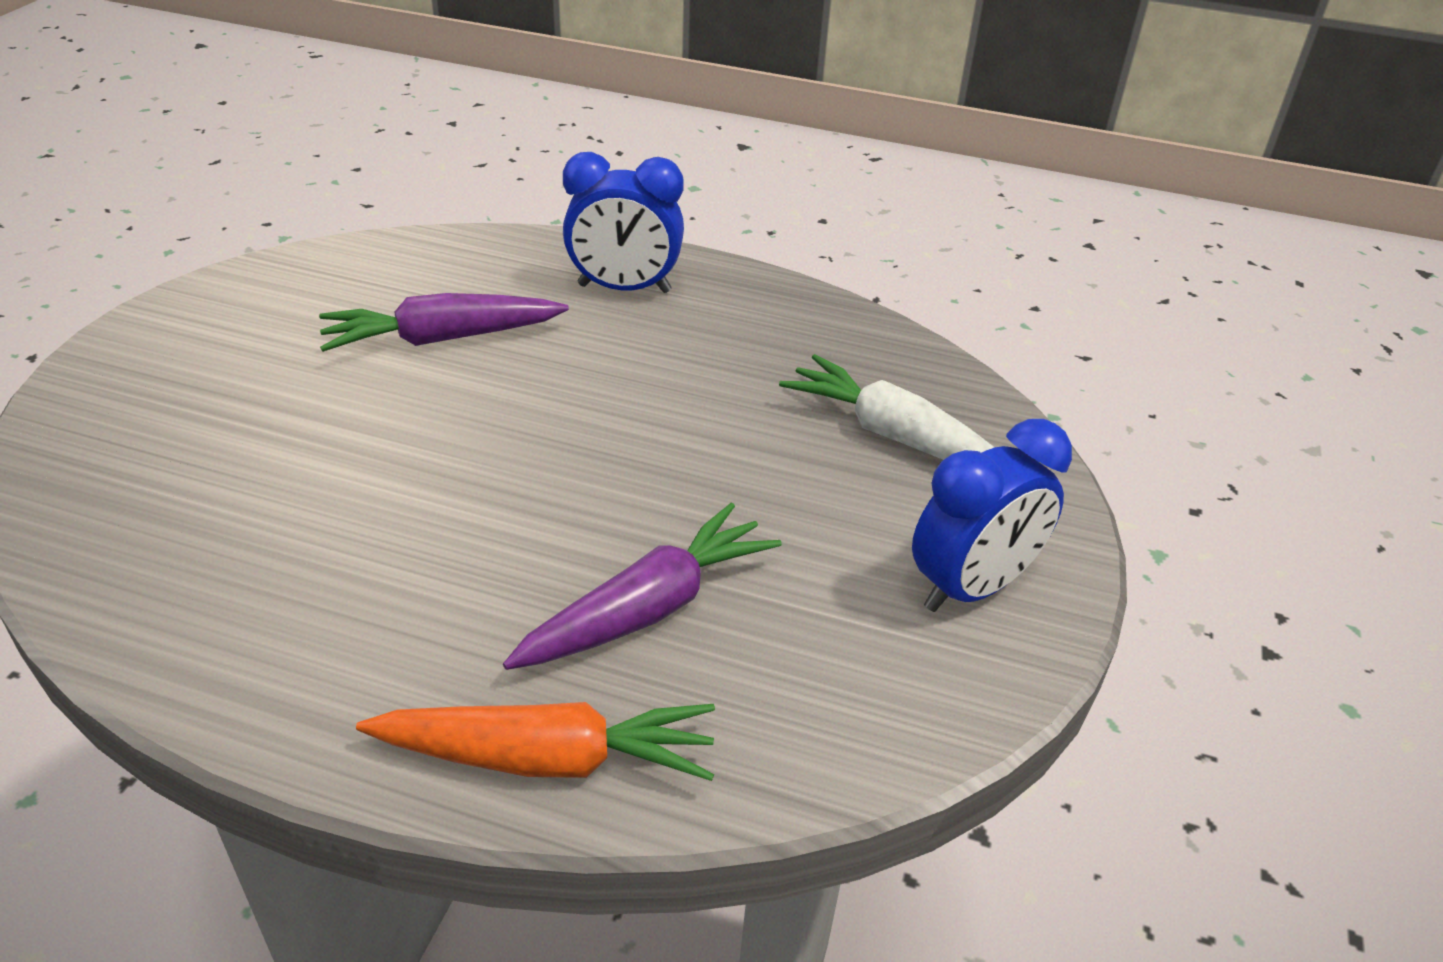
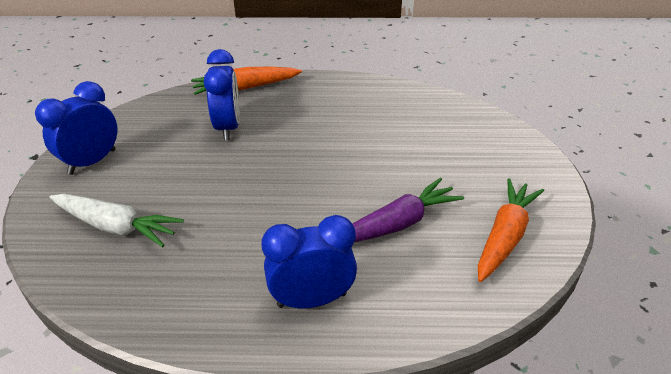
camera: 165 degrees right, 0 degrees up
purple carrot [503,502,782,670] -> blue clock [204,49,240,140]
none -> orange carrot [478,178,544,282]

